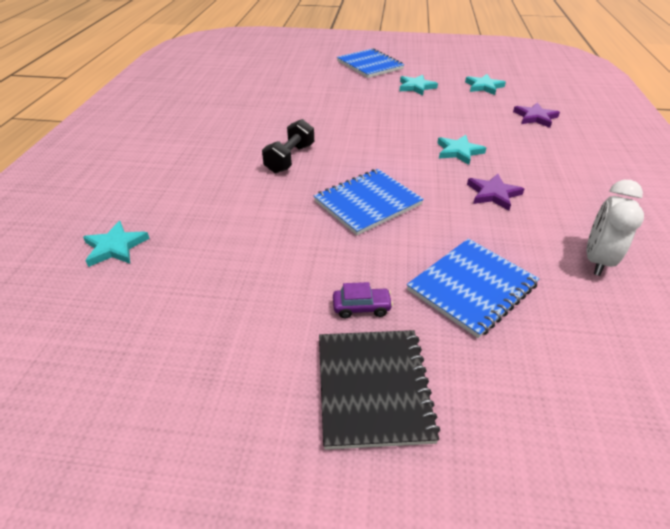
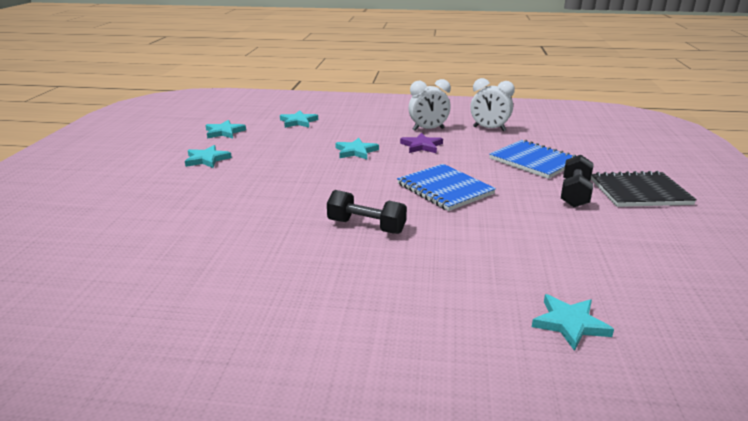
camera: 90 degrees left, 15 degrees down
purple car [333,282,393,319] -> black dumbbell [561,155,593,207]
blue notebook [337,48,404,78] -> none
purple star [513,103,560,128] -> turquoise star [280,111,318,128]
none -> white clock [408,79,451,131]

